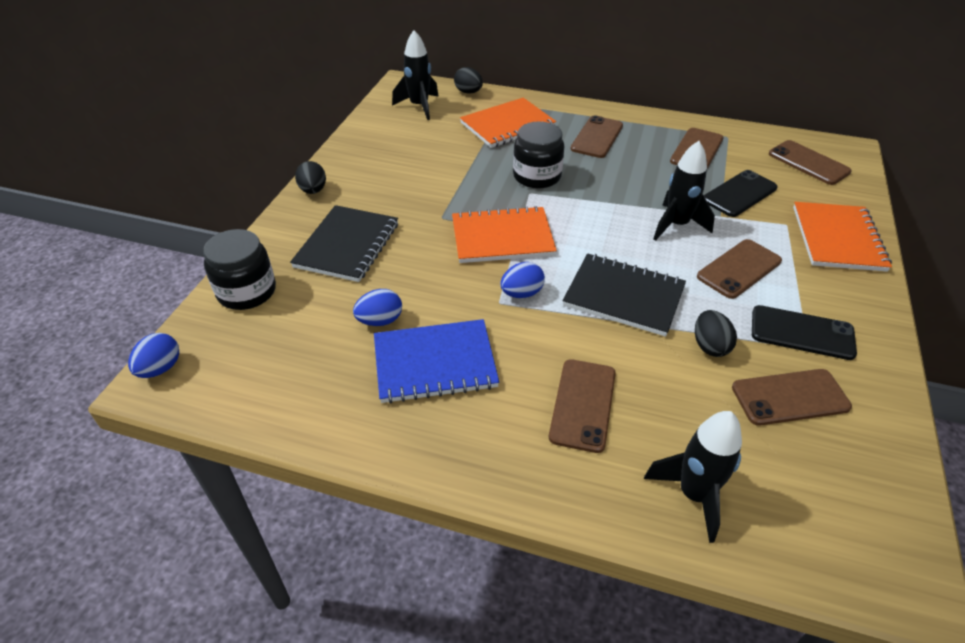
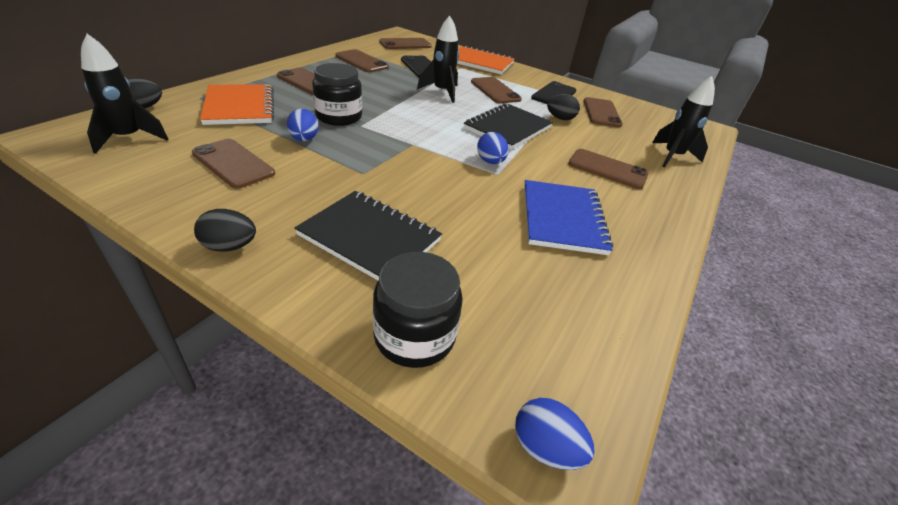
camera: 80 degrees left, 5 degrees down
blue egg [353,289,402,326] -> blue egg moved to [287,109,319,141]
orange notebook [452,206,557,263] -> none
none -> brown phone [192,139,275,189]

